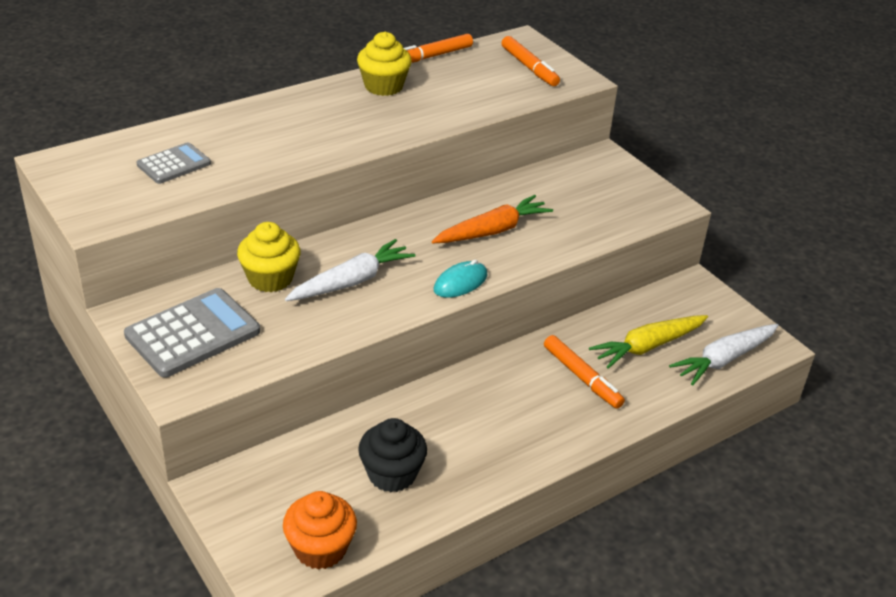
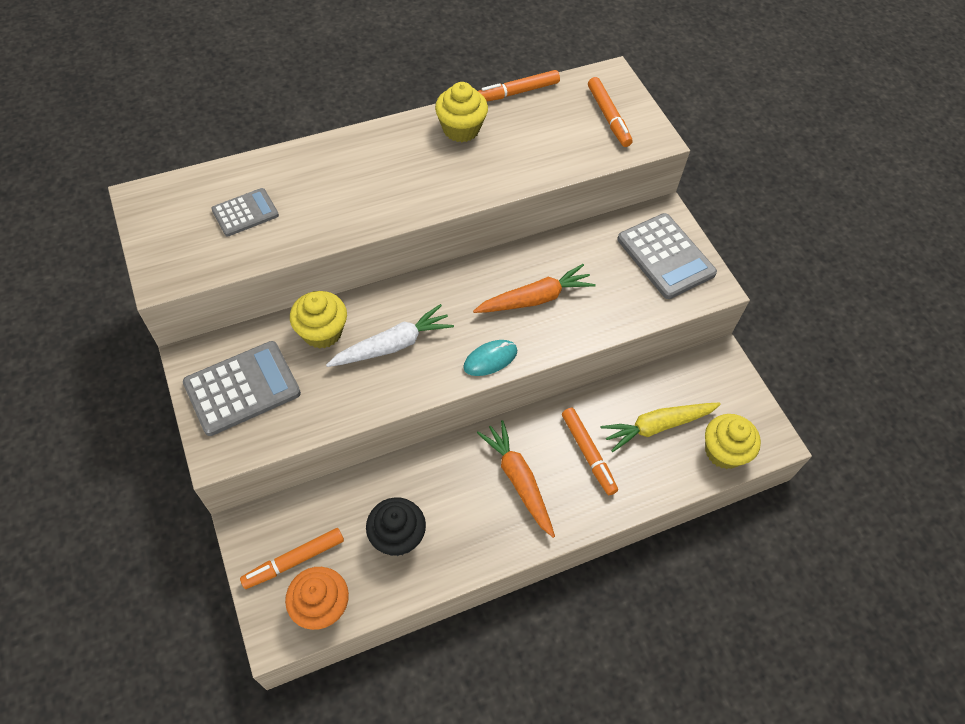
camera: 10 degrees right, 20 degrees up
white carrot [669,324,779,386] -> yellow cupcake [705,414,761,469]
none -> orange marker [240,528,344,589]
none -> orange carrot [477,420,555,538]
none -> grey calculator [617,213,717,299]

